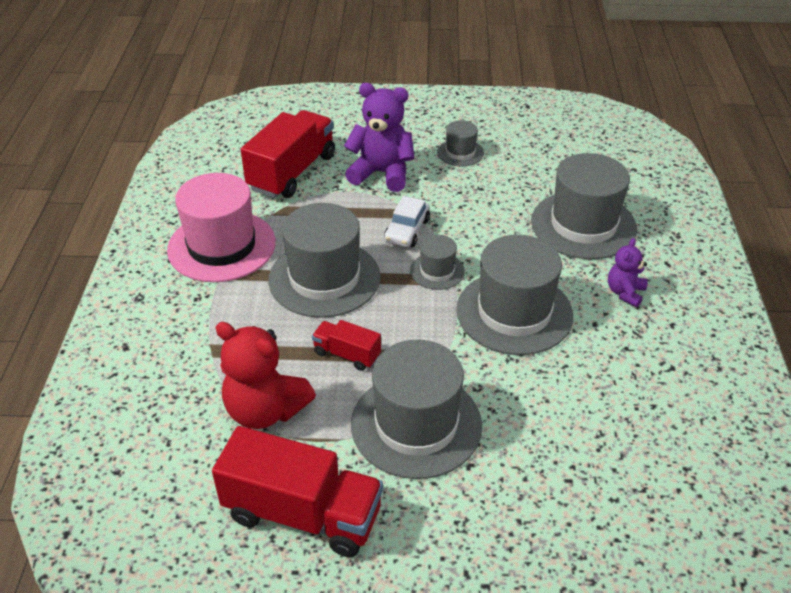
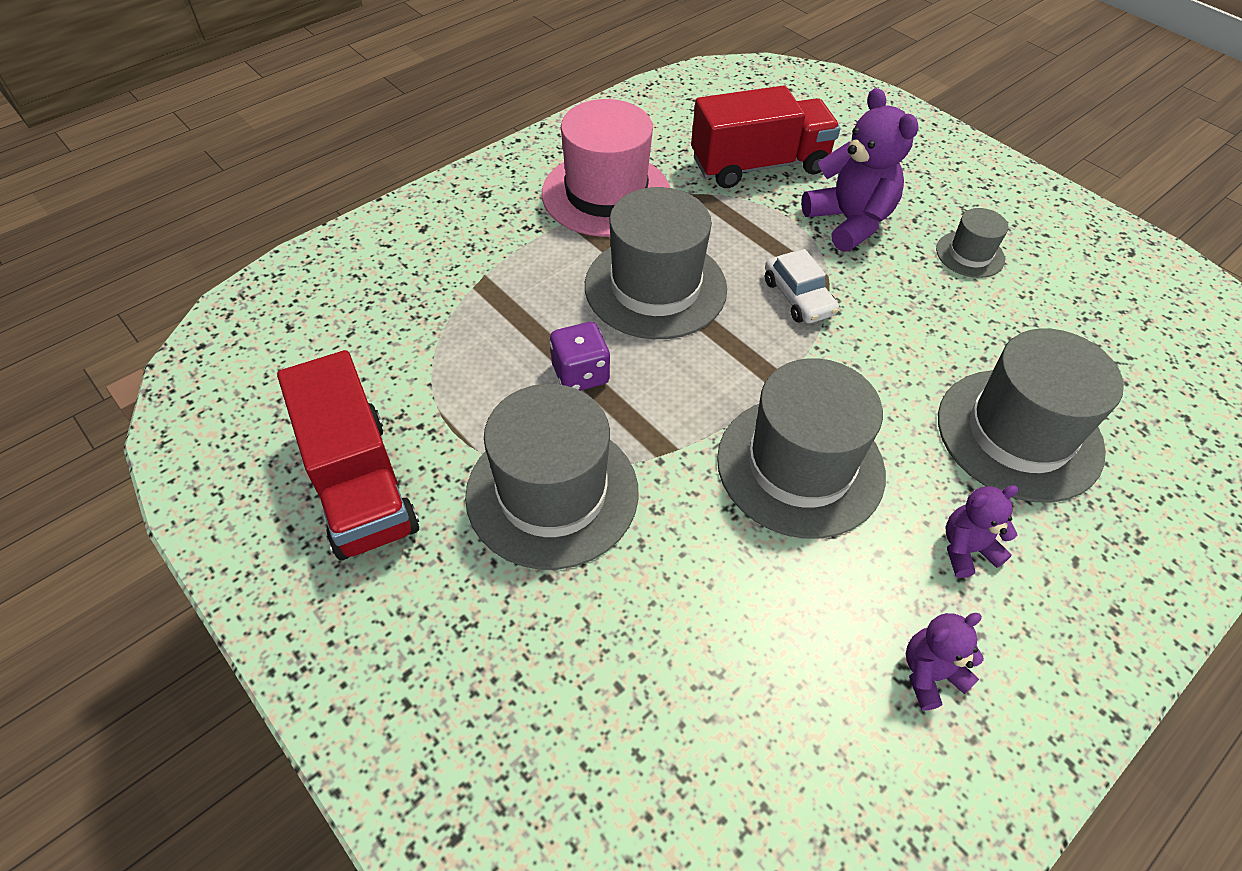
camera: 45 degrees right, 10 degrees up
red teddy bear [216,322,316,429] -> none
red truck [312,320,381,371] -> purple dice [550,322,610,391]
white car [384,196,430,247] -> white car turned 90 degrees counterclockwise [765,249,839,324]
grey hat [410,235,465,290] -> none
none -> purple teddy bear [906,613,984,711]

